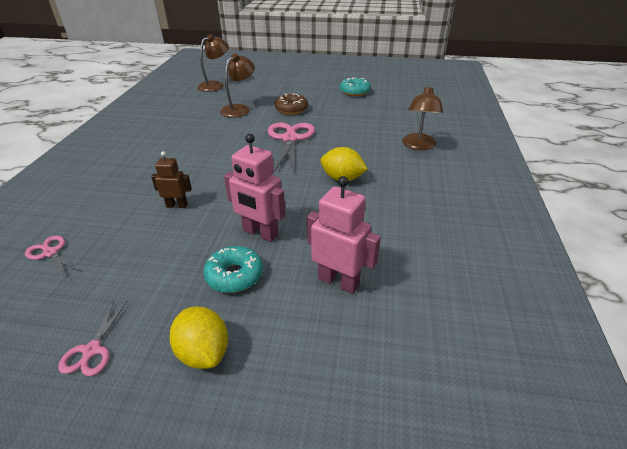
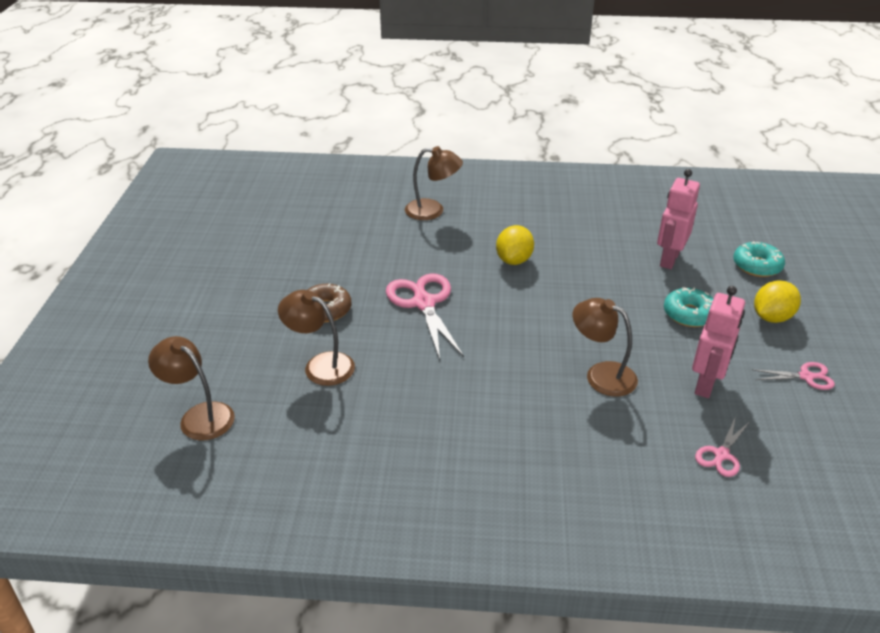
camera: 95 degrees left, 0 degrees up
brown robot [151,151,192,208] -> brown lamp [573,298,638,397]
pink robot [224,134,285,242] -> pink robot moved to [692,286,745,398]
pink scissors [268,122,315,173] -> pink scissors turned 75 degrees clockwise [386,273,464,360]
turquoise donut [340,77,371,96] -> turquoise donut moved to [733,242,785,277]

